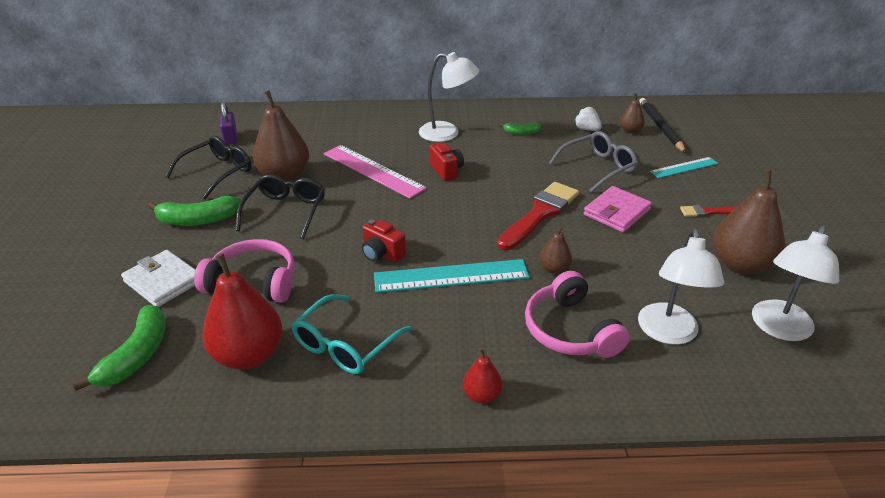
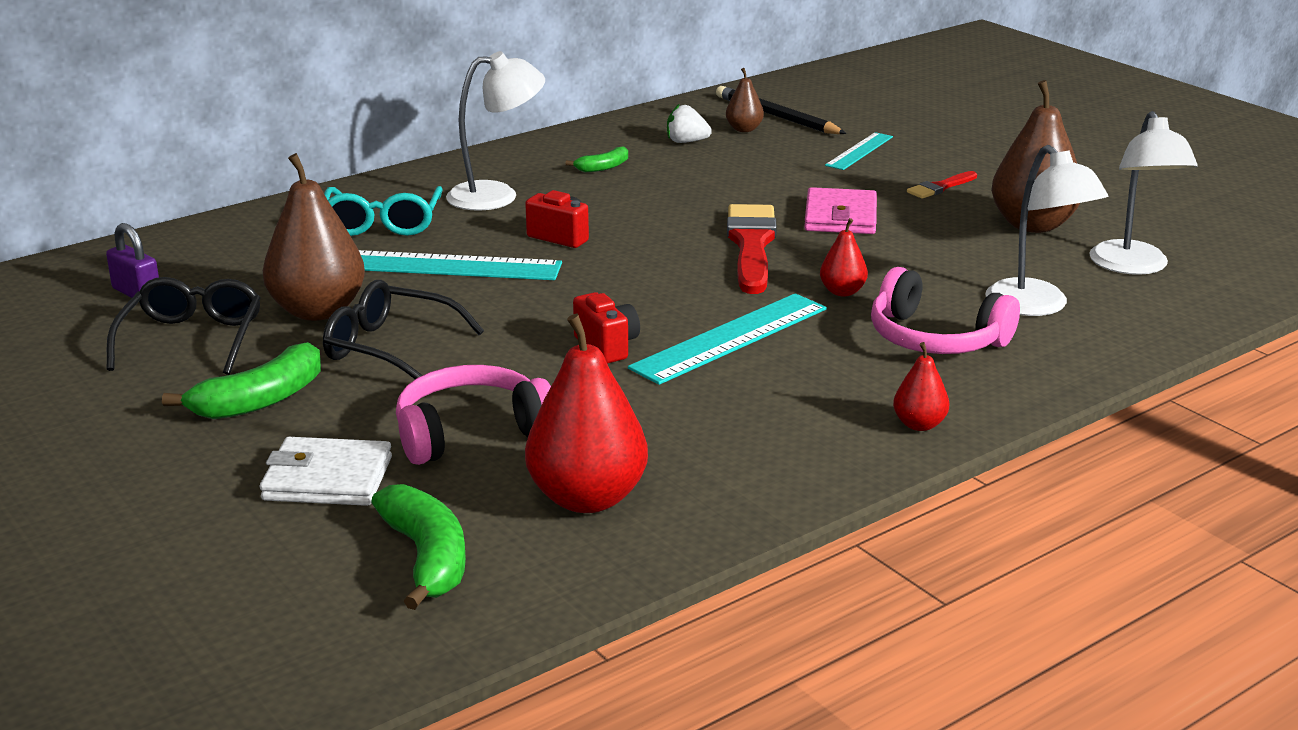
camera: 35 degrees left, 10 degrees down
black glasses [236,174,325,239] -> black glasses turned 45 degrees counterclockwise [323,280,484,379]
turquoise glasses [292,294,412,374] -> turquoise glasses moved to [324,186,443,236]
pink ruler [324,145,427,199] -> turquoise ruler [359,250,562,280]
red camera [362,219,406,263] -> red camera turned 120 degrees counterclockwise [573,292,640,364]
brown pear [539,226,572,274] -> red pear [820,218,868,296]
grey glasses [549,131,638,193] -> none

